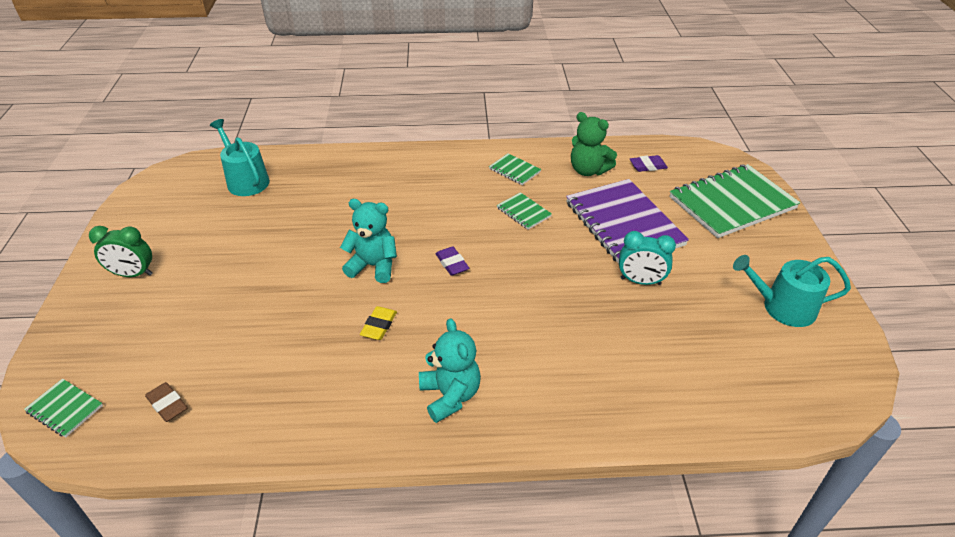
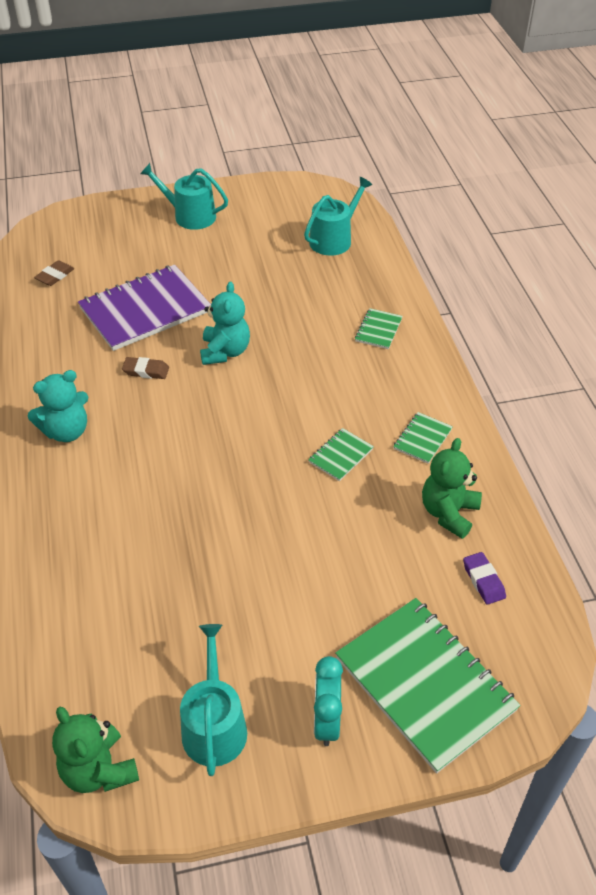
camera: 80 degrees right, 5 degrees up
green notebook [24,379,103,438] -> green notebook moved to [355,308,403,349]
green clock [89,226,152,277] -> turquoise watering can [140,163,228,230]
yellow eraser [360,306,397,340] -> brown eraser [122,357,169,379]
purple eraser [436,246,469,276] -> none
purple notebook [566,179,689,264] -> purple notebook moved to [78,265,211,351]
turquoise clock [619,231,676,285] -> turquoise clock moved to [314,656,343,746]
none -> green teddy bear [52,707,139,793]

